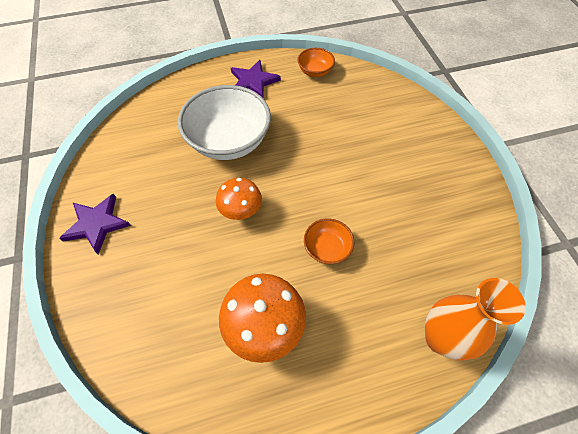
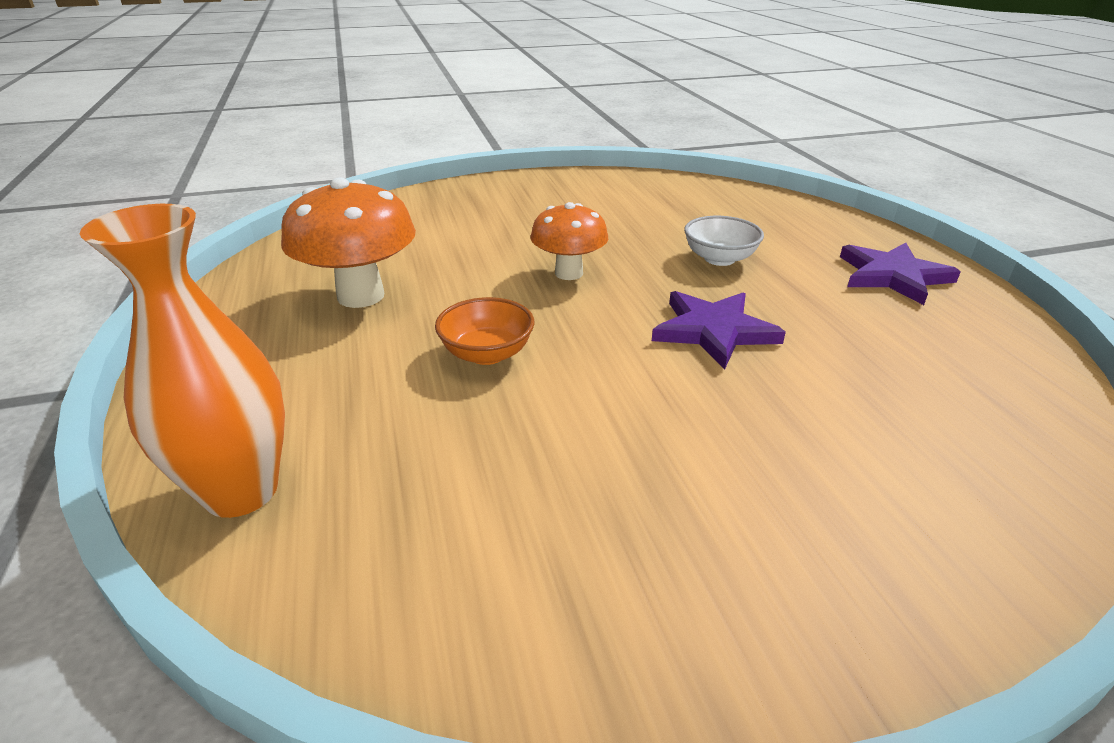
camera: 90 degrees right, 25 degrees down
purple star [59,193,131,254] -> purple star moved to [652,291,786,370]
white bowl [178,85,271,160] -> white bowl [684,216,764,266], size x0.48
orange bowl [297,48,335,77] -> none

